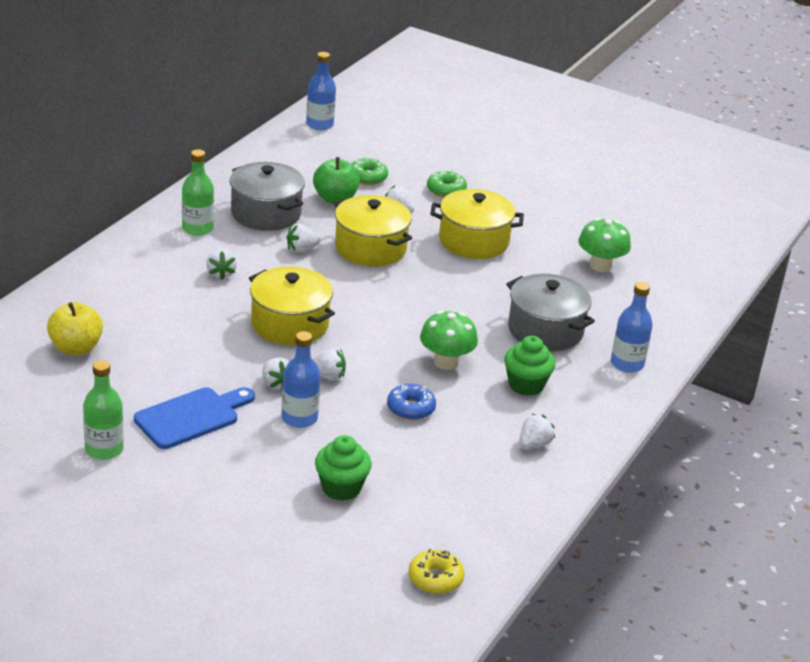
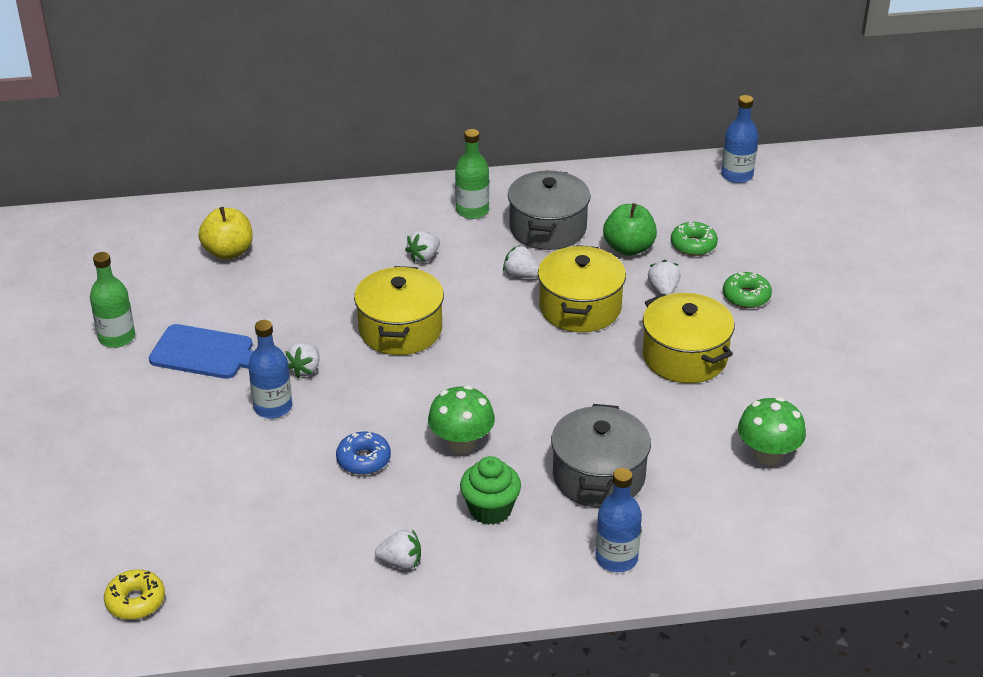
camera: 55 degrees right, 5 degrees up
white strawberry [313,348,346,380] -> none
green cupcake [315,435,372,501] -> none

